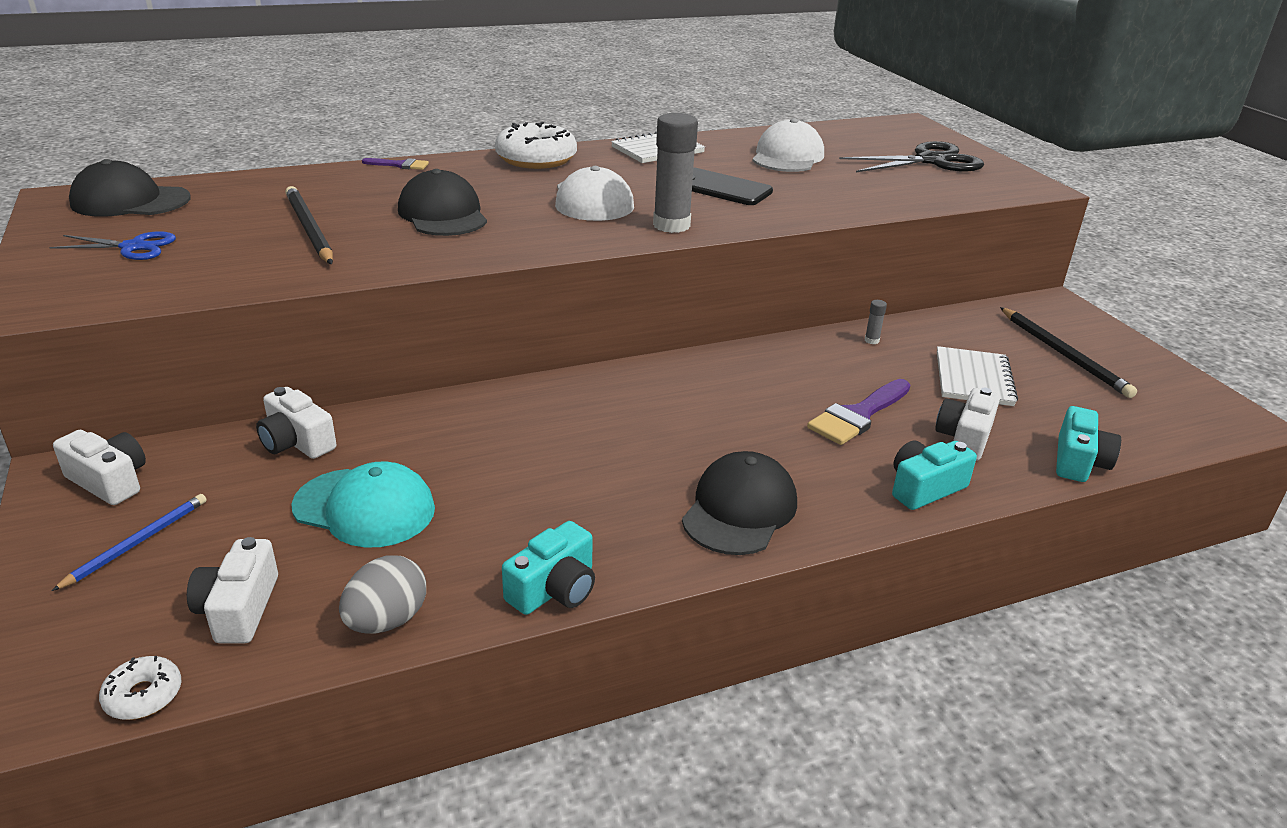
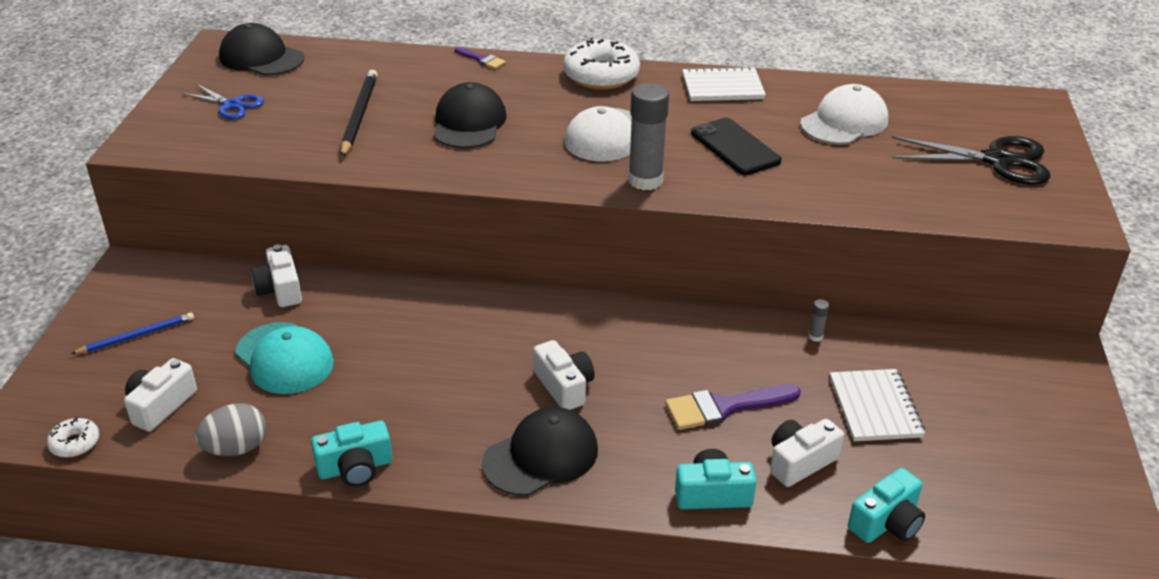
camera: 30 degrees right, 5 degrees up
white camera [53,430,146,505] -> white camera moved to [533,340,595,410]
white notebook [937,346,1018,406] -> white notebook turned 45 degrees counterclockwise [830,369,925,441]
black pencil [1000,307,1137,398] -> none

